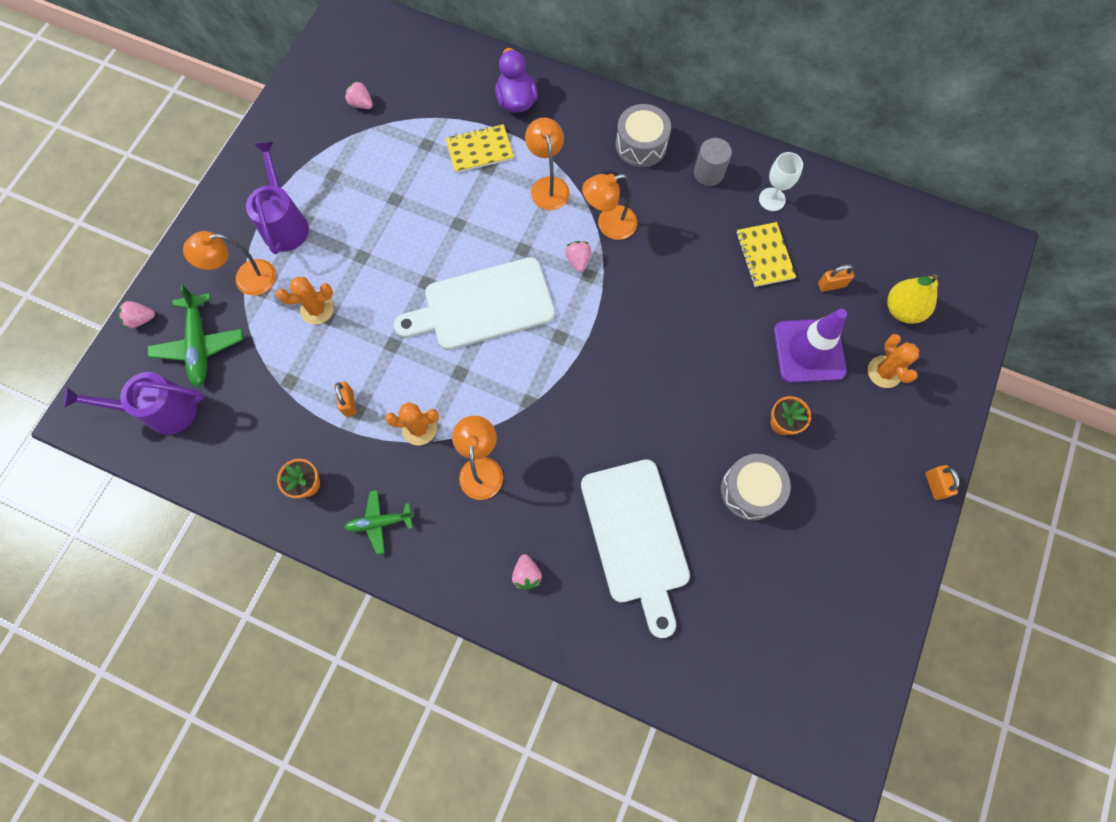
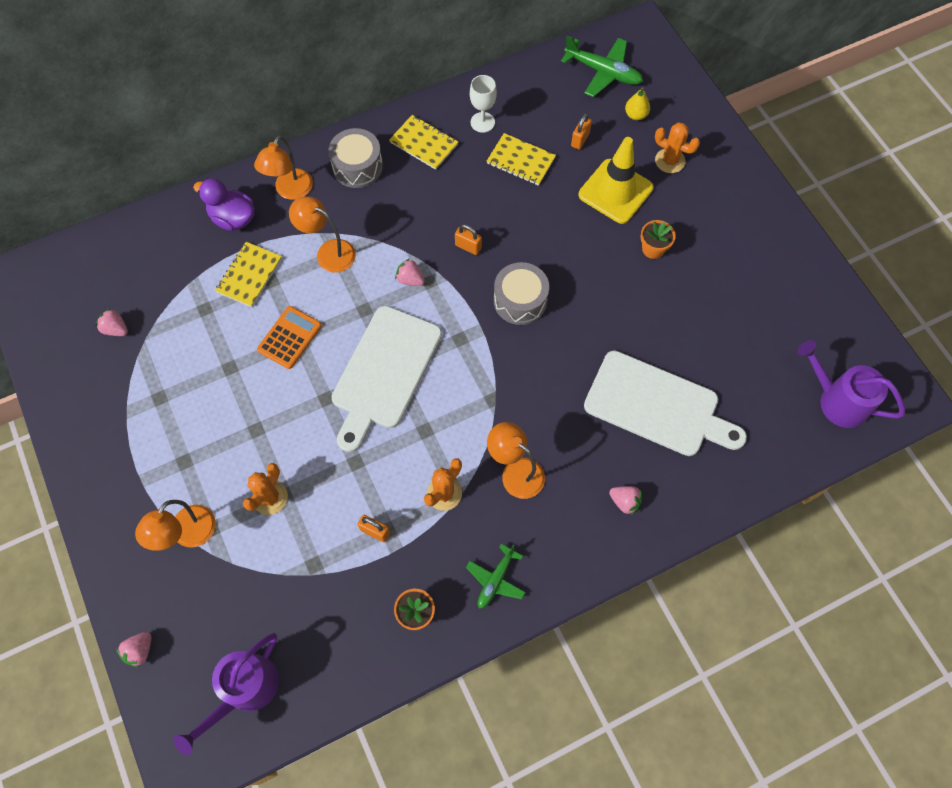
camera: 50 degrees left, 5 degrees down
green plane [148,284,243,387] -> green plane moved to [561,35,643,97]
purple watering can [246,141,309,254] -> purple watering can moved to [797,340,905,428]
pink strawberry [344,80,373,109] -> pink strawberry turned 45 degrees clockwise [95,308,128,336]
orange lamp [582,174,638,240] -> orange lamp moved to [254,135,313,200]
grey cylinder [694,138,732,186] -> yellow notebook [389,115,458,170]
grey drum [721,454,791,521] -> grey drum moved to [494,262,549,325]
purple traffic cone [774,309,847,383] -> yellow traffic cone [579,137,653,224]
yellow pear [887,274,938,324] -> yellow pear [625,87,650,120], size x0.63
orange padlock [925,465,960,500] -> orange padlock moved to [455,224,482,255]
none -> orange calculator [257,306,322,369]

